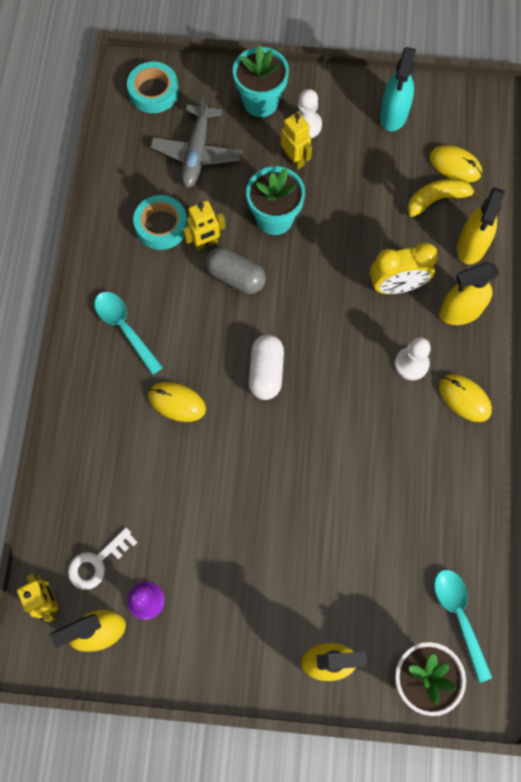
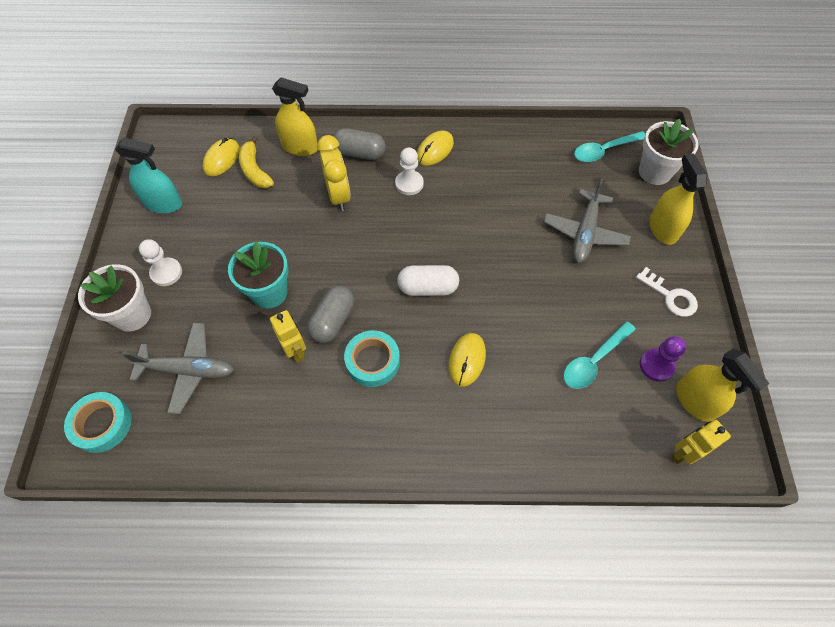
camera: 95 degrees left, 10 degrees down
white key [68,528,138,590] -> white key moved to [636,267,698,317]
turquoise spoon [94,292,163,375] -> turquoise spoon moved to [563,321,636,389]
turquoise tape [133,195,188,250] -> turquoise tape moved to [344,330,400,387]
turquoise flower pot [233,45,289,117] -> white flower pot [78,264,151,332]
yellow robot [281,112,312,170] -> none
yellow spray bottle [439,262,500,325] -> grey capsule [333,128,386,160]
none -> grey plane [544,179,631,263]

